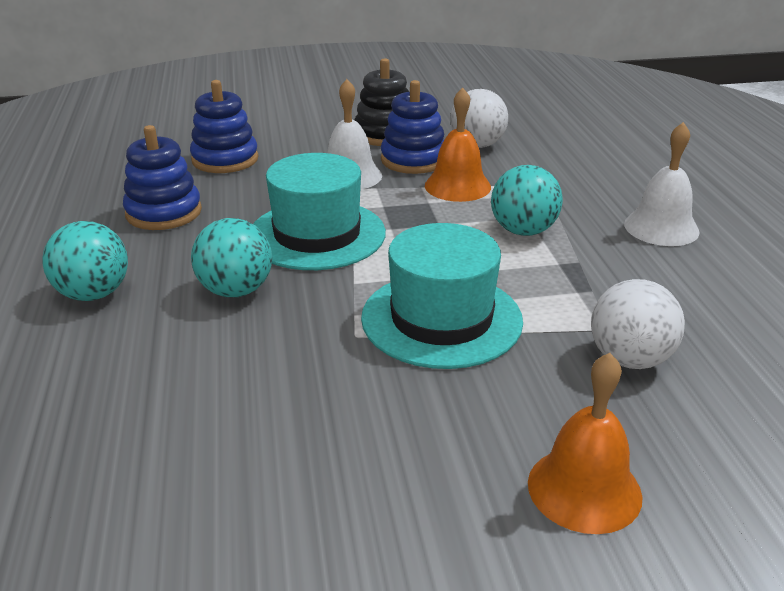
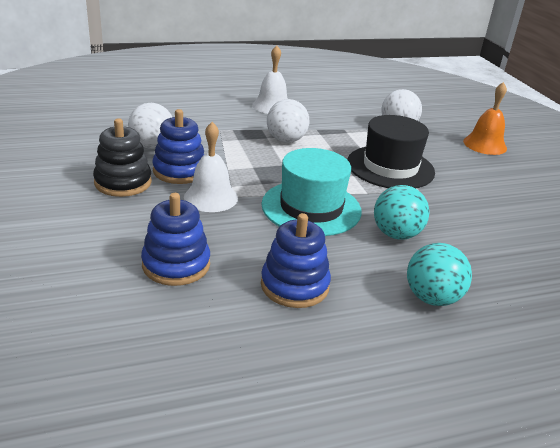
camera: 100 degrees left, 0 degrees up
turquoise hat [361,223,523,369] -> black hat [347,115,435,188]
orange bell [425,87,491,202] -> none
turquoise ball [491,165,563,236] -> white ball [267,99,309,143]

